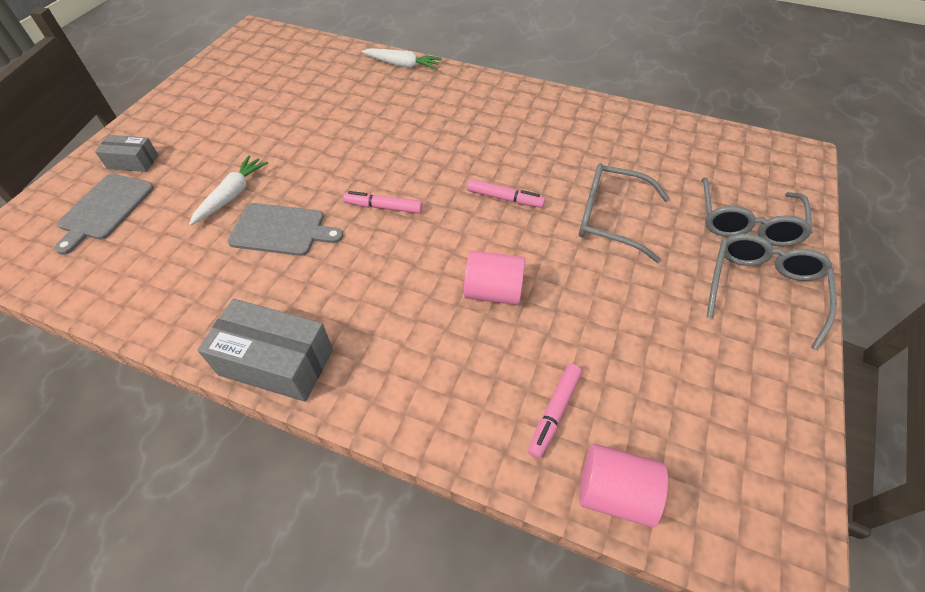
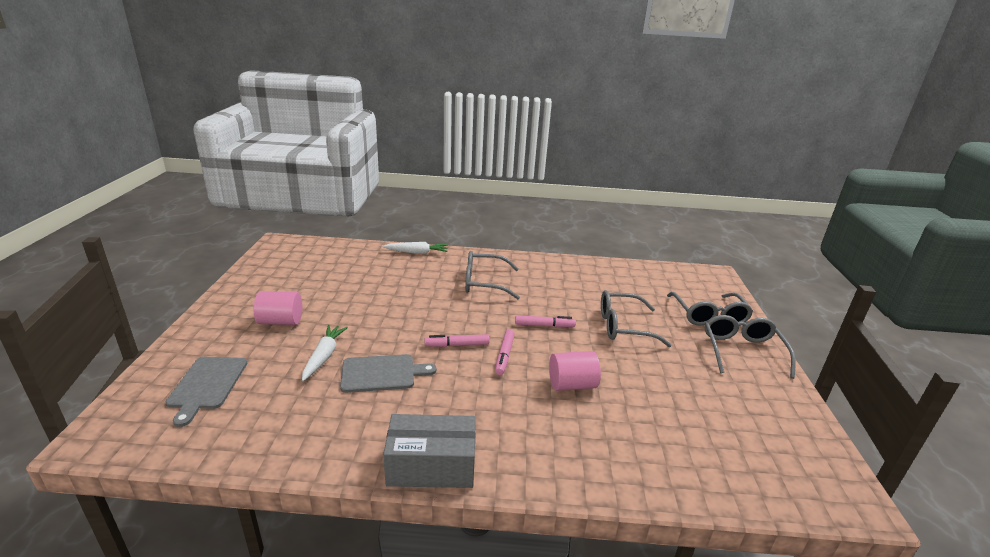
camera: 20 degrees left, 25 degrees down
grey box [95,135,158,172] -> none
pink marker [528,364,582,459] -> pink marker moved to [495,330,515,375]
pink cylinder [579,444,668,527] -> pink cylinder moved to [254,291,302,325]
none -> grey glasses [465,251,520,299]

